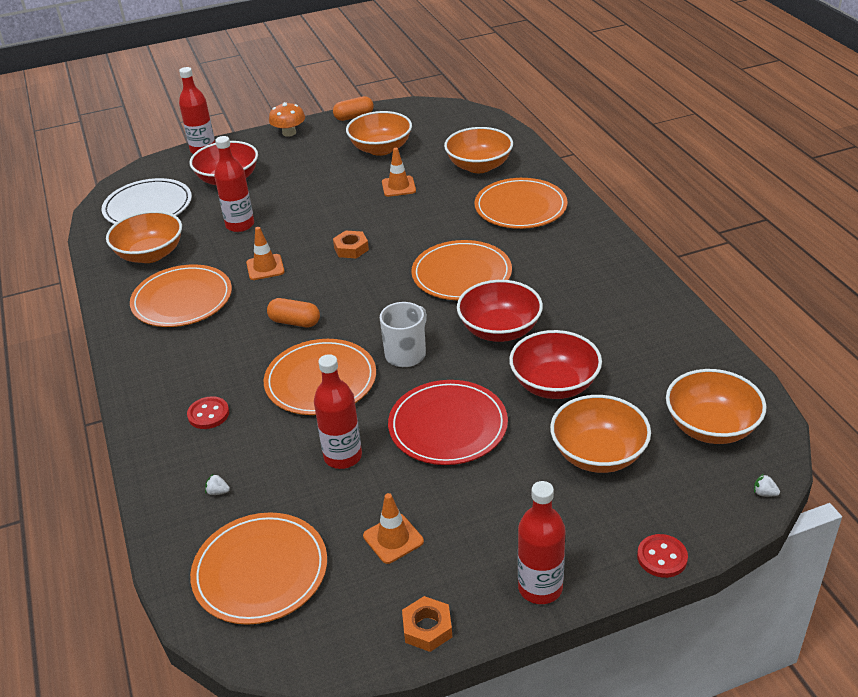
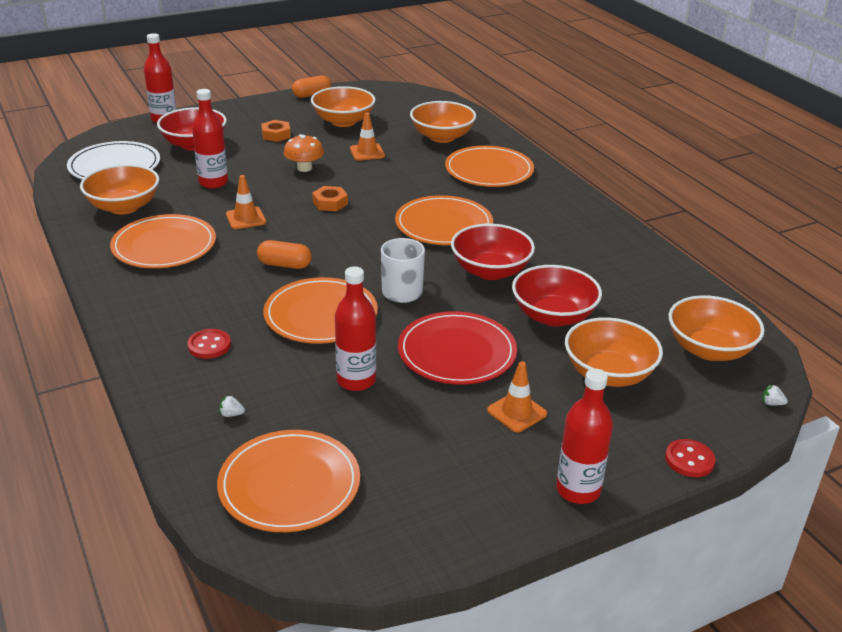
camera: 10 degrees left, 5 degrees down
orange mushroom [269,102,305,137] -> orange mushroom moved to [284,134,324,172]
orange traffic cone [363,493,424,564] -> orange traffic cone moved to [487,361,547,433]
orange nut [402,596,452,652] -> orange nut moved to [261,120,291,142]

